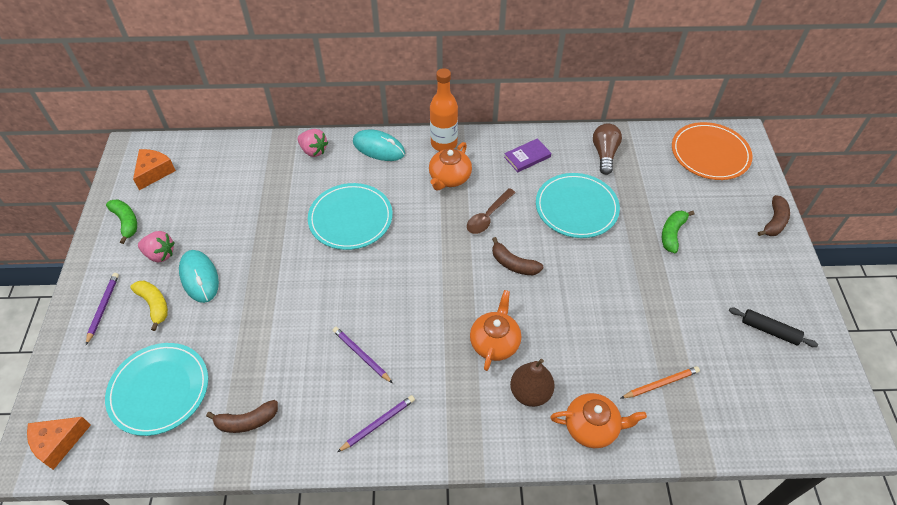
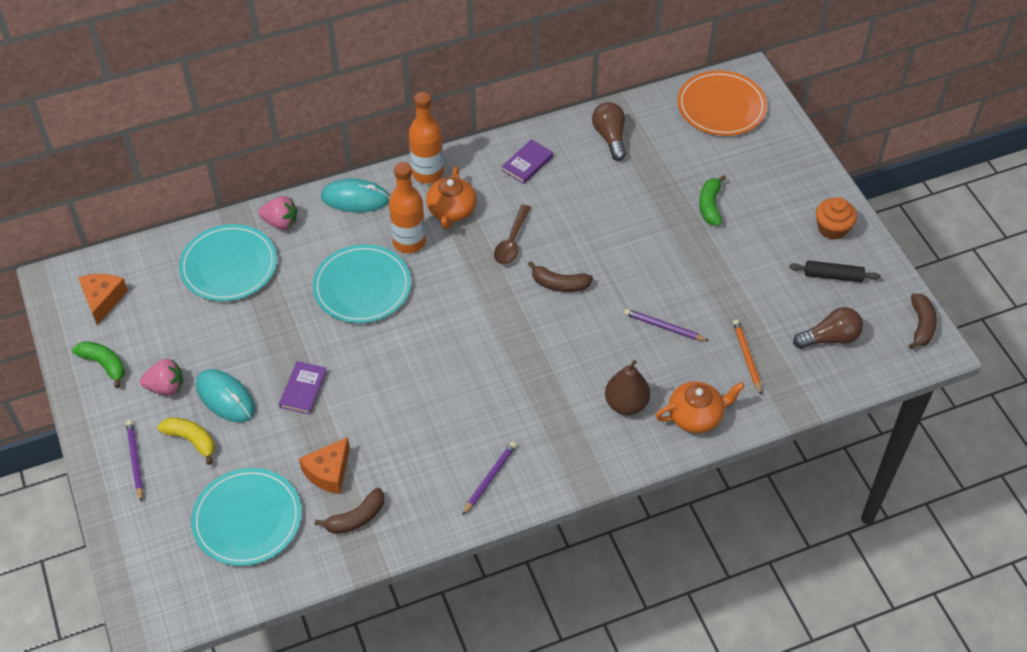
camera: 20 degrees left, 0 degrees up
orange cheese [27,417,91,470] -> orange cheese moved to [299,437,350,494]
purple pencil [332,327,393,383] -> purple pencil moved to [624,309,709,341]
orange teapot [470,290,521,371] -> none
turquoise plate [536,173,620,238] -> turquoise plate moved to [179,224,277,301]
orange pencil [621,366,700,398] -> orange pencil turned 60 degrees counterclockwise [733,319,762,395]
brown banana [758,195,790,236] -> brown banana moved to [909,293,937,350]
none -> purple book [279,361,327,415]
none -> orange bottle [389,162,426,253]
none -> brown light bulb [793,307,863,349]
none -> orange cupcake [816,197,857,240]

